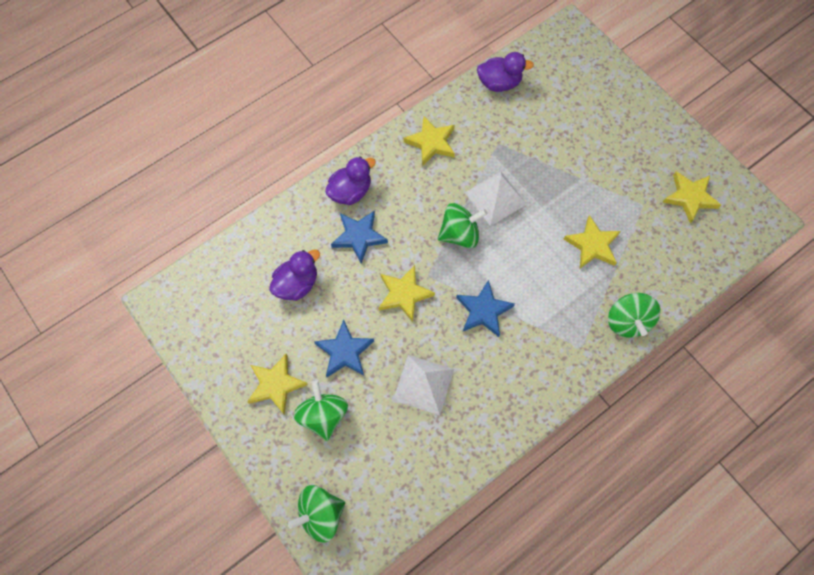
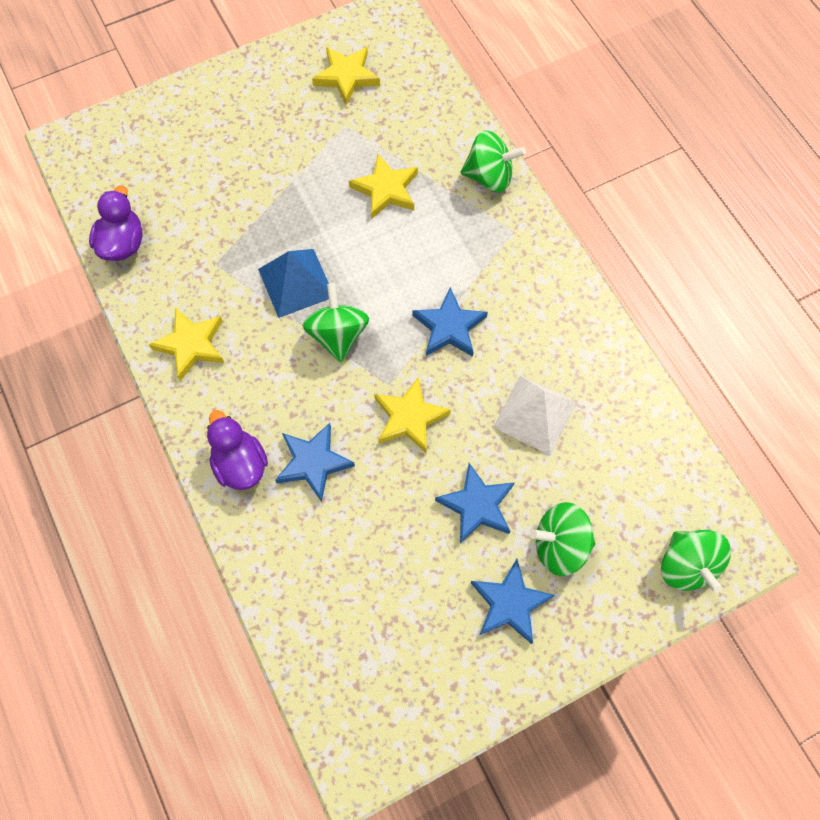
camera: 80 degrees left, 0 degrees up
yellow star [247,354,308,415] -> blue star [471,559,555,644]
purple duck [269,249,320,301] -> none
white pyramid [465,171,527,226] -> blue pyramid [258,249,329,318]

